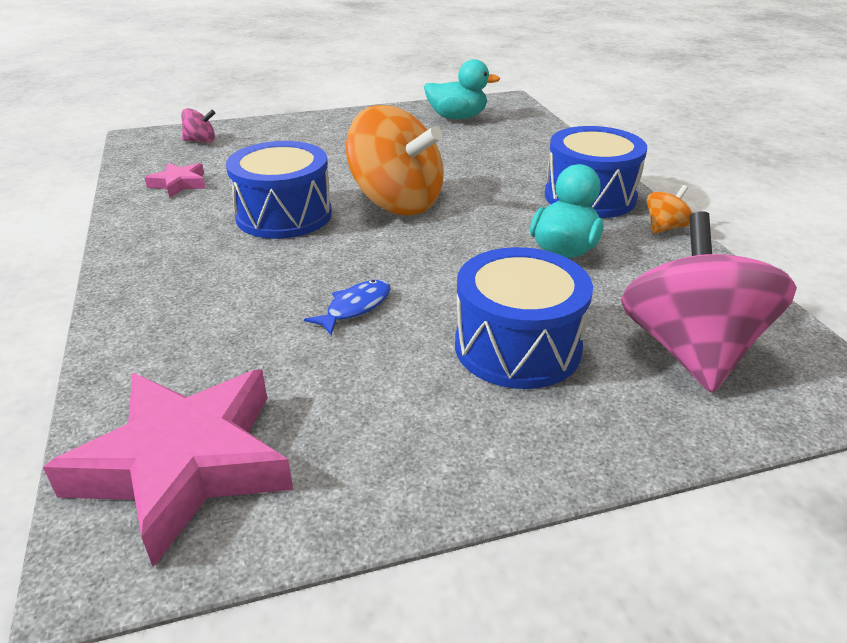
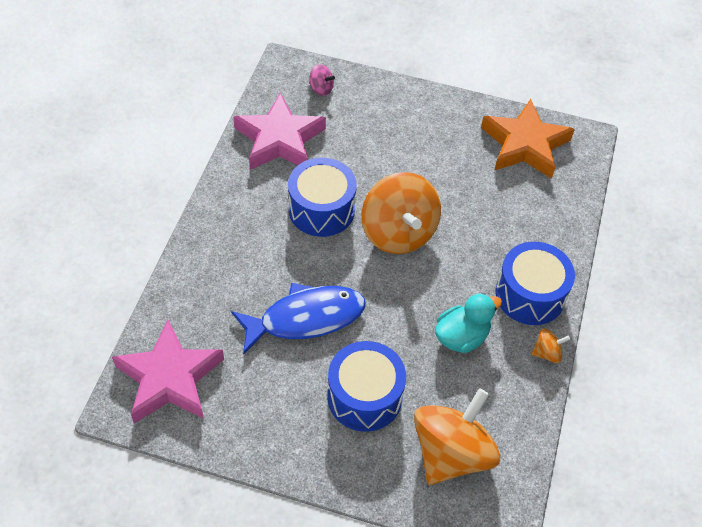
camera: 30 degrees right, 20 degrees up
pink star [144,163,206,198] -> pink star [233,93,326,170], size x2.17
blue fish [304,280,390,335] -> blue fish [231,283,365,355], size x2.18
turquoise duck [424,59,500,119] -> orange star [481,99,575,179]
pink spinning top [621,211,797,393] -> orange spinning top [414,388,500,485]

